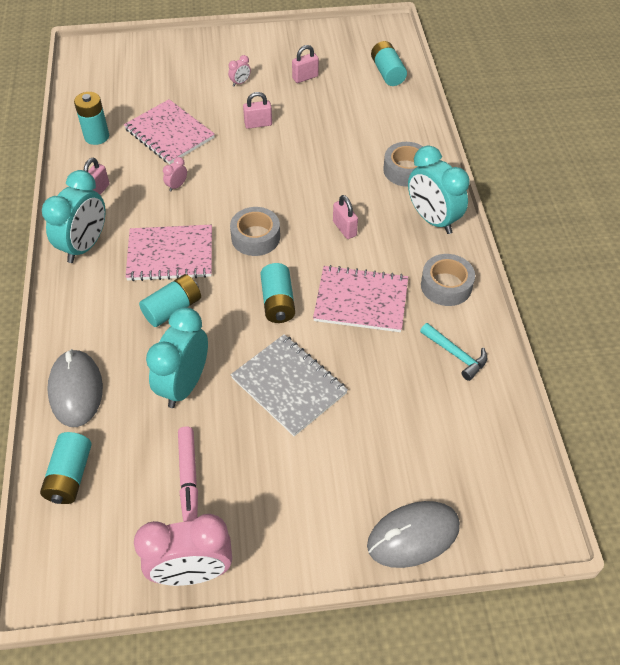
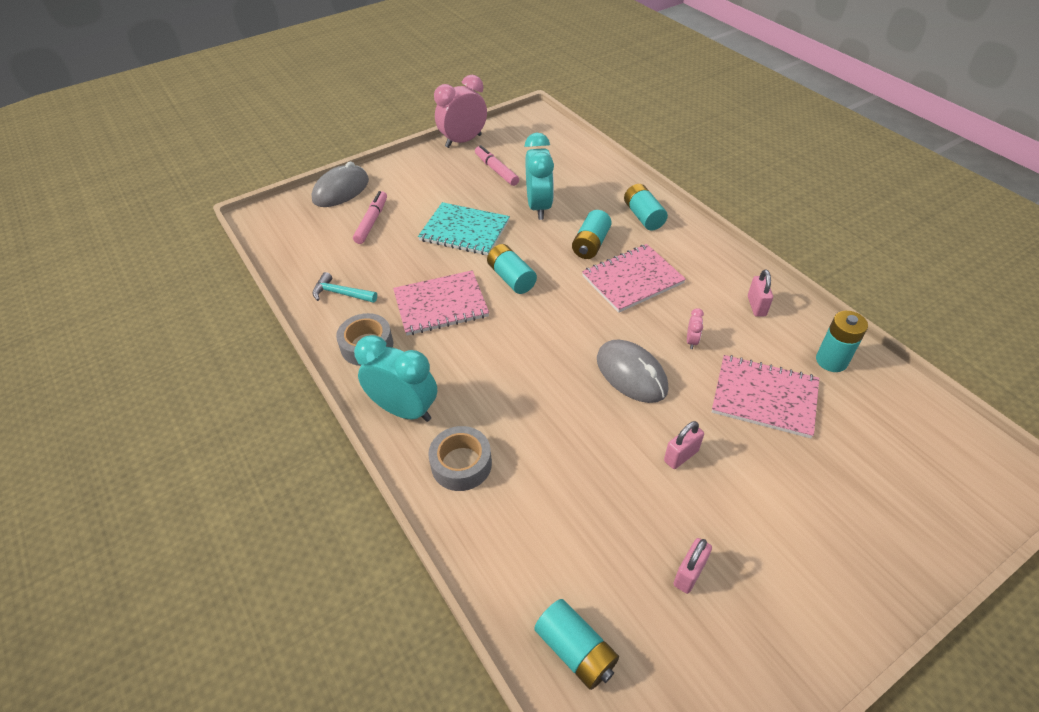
camera: 155 degrees right, 5 degrees down
turquoise battery [40,432,92,504] -> turquoise battery moved to [624,184,668,230]
turquoise clock [42,170,106,263] -> none
grey mouse [47,349,103,427] -> grey mouse moved to [597,340,668,403]
pink clock [228,55,251,86] -> none
grey tape [230,207,280,256] -> none
grey notebook [231,334,348,436] -> turquoise notebook [418,202,510,255]
pink padlock [333,195,358,239] -> none
none -> pink marker [353,191,387,244]

